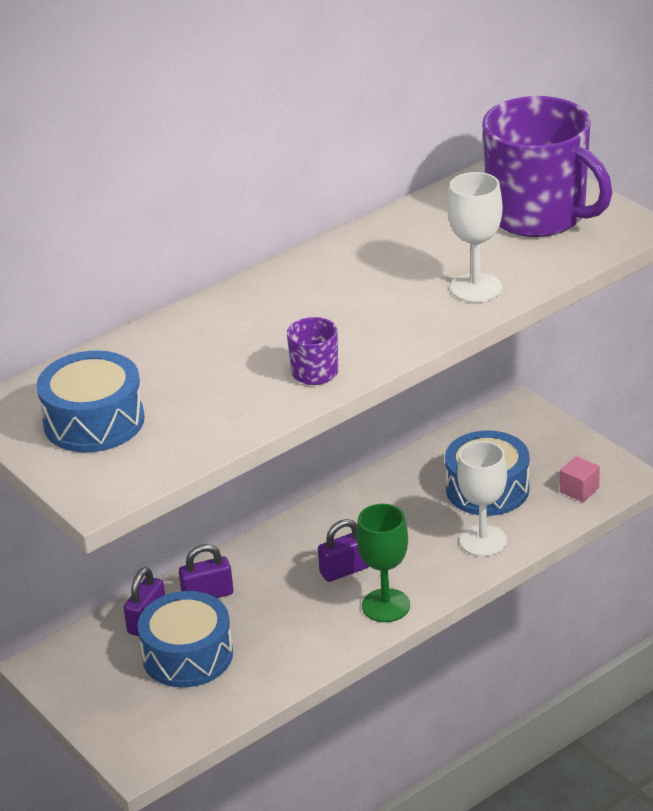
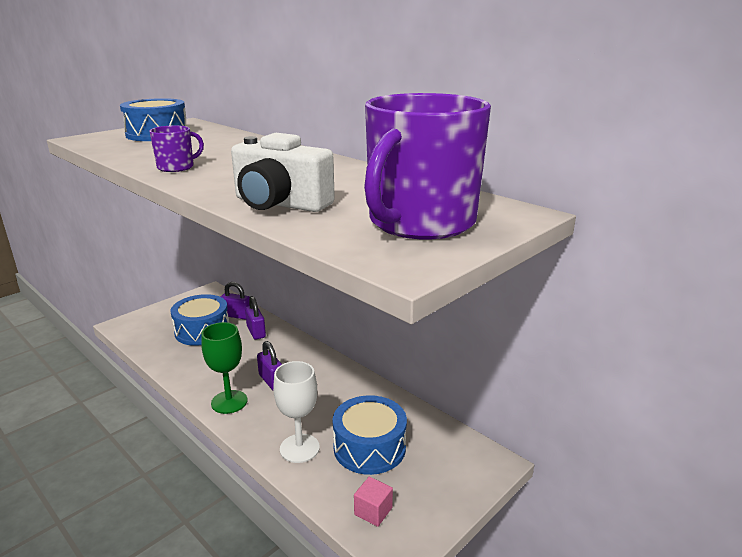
camera: 80 degrees right, 10 degrees down
white goblet [448,172,503,303] -> white camera [231,133,335,212]

